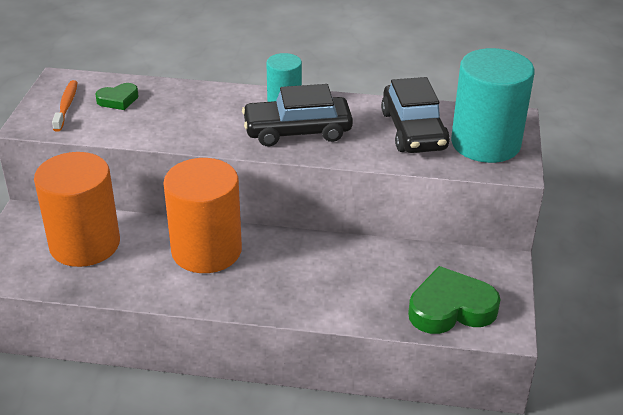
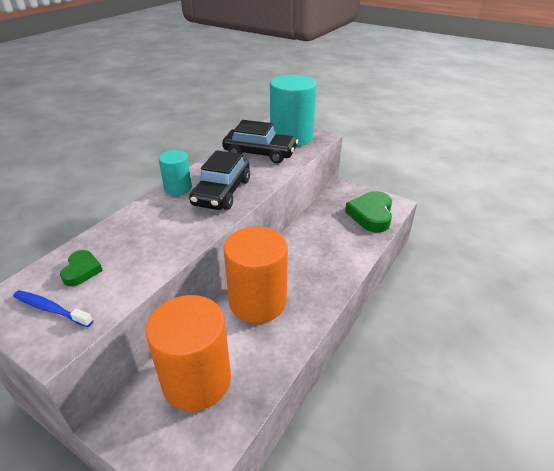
camera: 65 degrees left, 0 degrees up
orange toothbrush [52,80,77,132] -> blue toothbrush [13,290,93,327]

